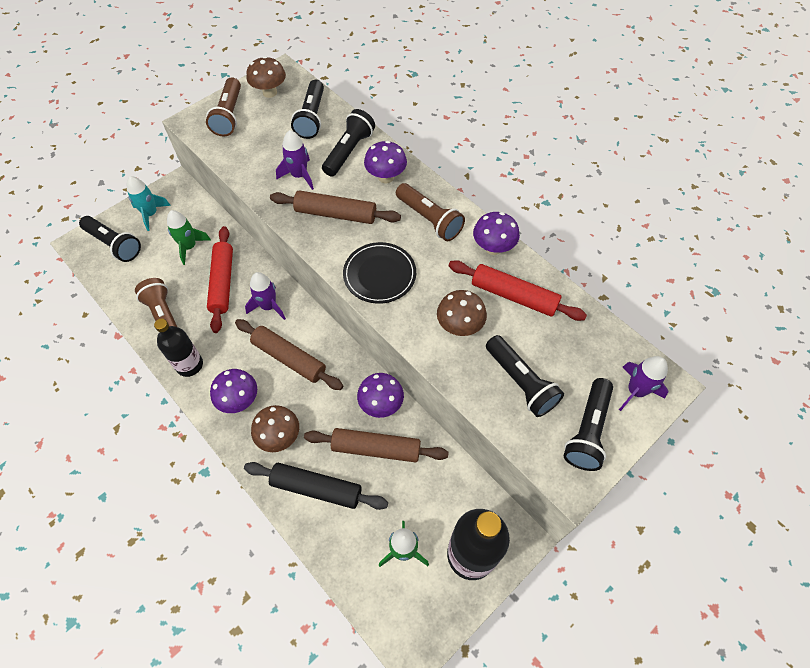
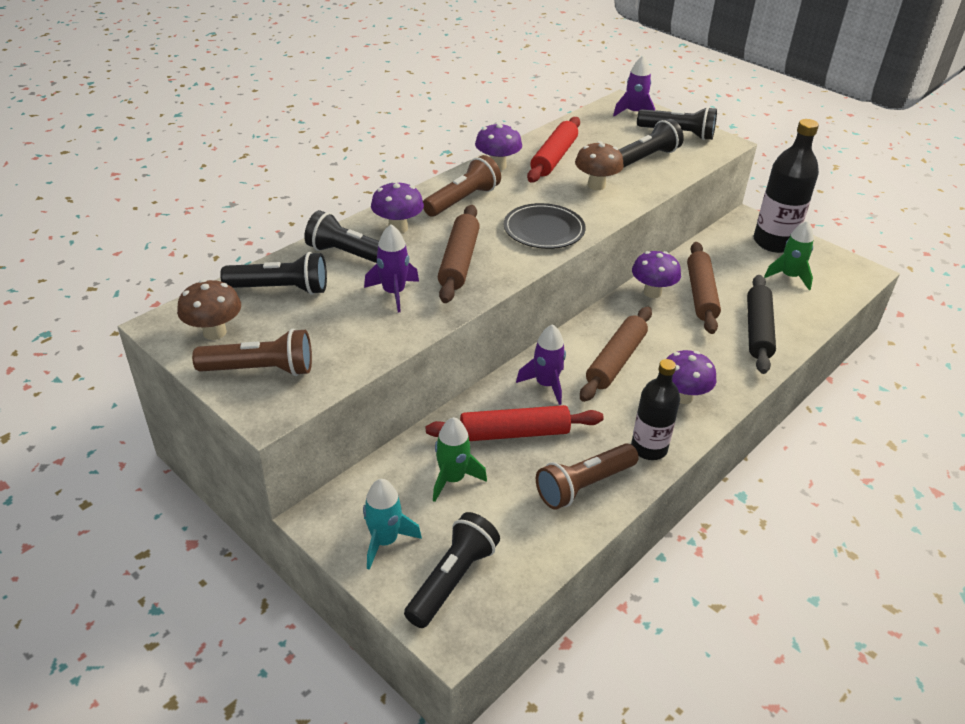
camera: 95 degrees left, 20 degrees down
brown mushroom [251,405,299,452] -> none

